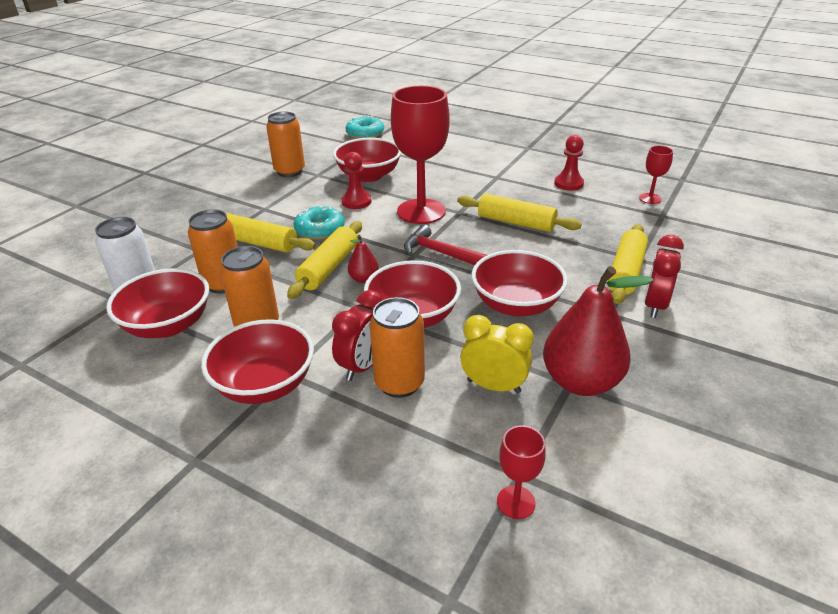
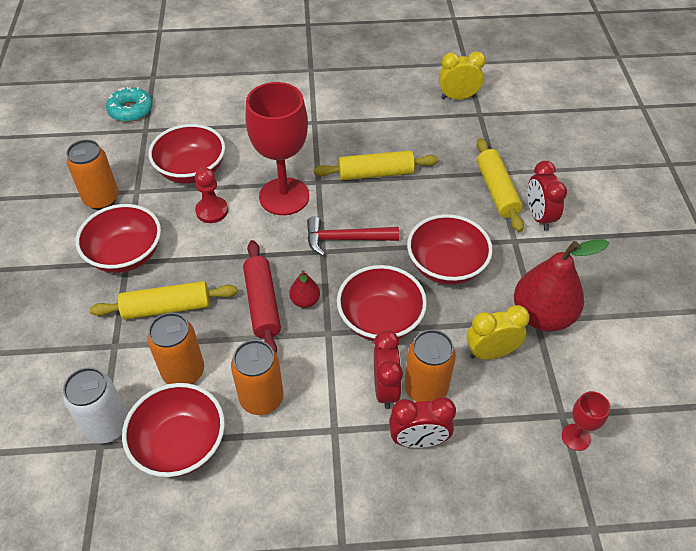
camera: 35 degrees left, 15 degrees up
red bowl [201,319,314,404] -> red bowl moved to [75,204,161,273]
yellow rolling pin [287,221,362,299] -> red rolling pin [243,240,281,353]
turquoise donut [294,206,345,240] -> none
red pawn [554,135,584,191] -> none
red goblet [639,146,673,204] -> yellow clock [439,51,485,100]
none -> red clock [389,397,456,448]

